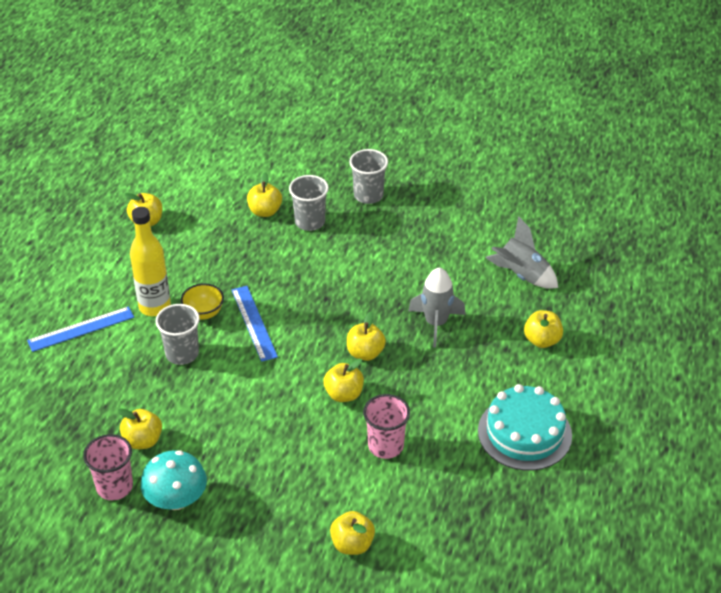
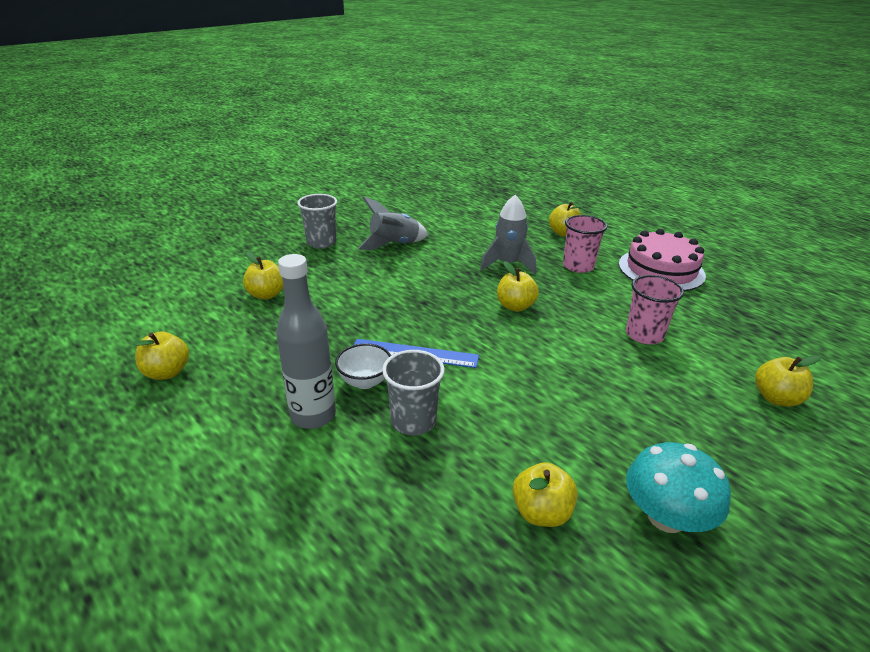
camera: 60 degrees left, 10 degrees down
blue ruler [27,306,134,352] -> none
pink cup [83,434,133,500] -> pink cup moved to [563,215,607,273]
yellow bottle [130,207,171,316] -> grey bottle [276,254,336,429]
yellow bowl [181,283,224,320] -> white bowl [335,343,391,389]
grey cup [289,175,329,231] -> none
yellow apple [323,359,364,402] -> none
turquoise cake [478,384,572,471] -> pink cake [619,229,706,291]
grey rocket [486,216,558,289] -> grey rocket moved to [358,197,428,250]

